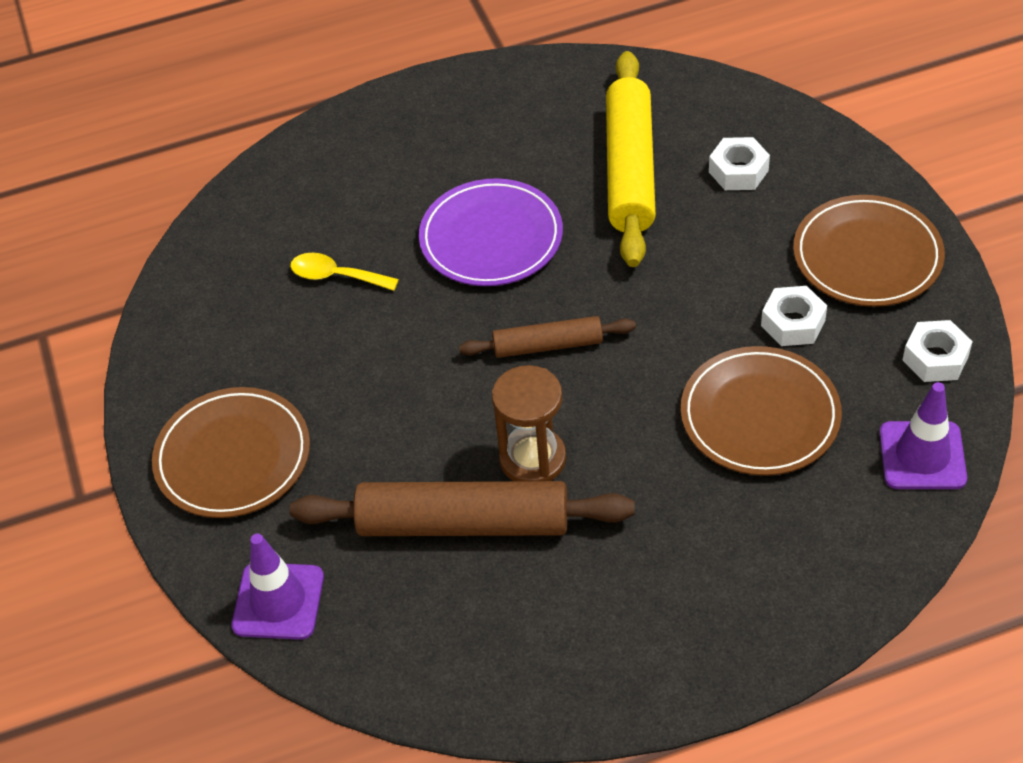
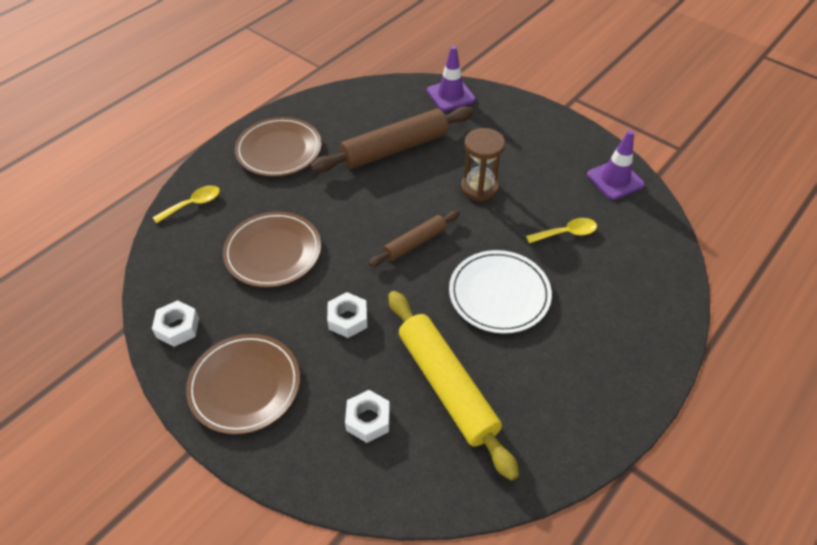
camera: 145 degrees right, 0 degrees up
brown plate [152,387,310,518] -> brown plate moved to [235,117,322,177]
purple plate [419,178,563,286] -> white plate [449,250,552,334]
brown hourglass [492,365,566,481] -> brown hourglass moved to [461,128,505,202]
white nut [761,286,827,346] -> white nut moved to [327,292,367,338]
purple traffic cone [879,382,967,489] -> purple traffic cone moved to [587,130,645,200]
none -> yellow spoon [152,185,220,224]

